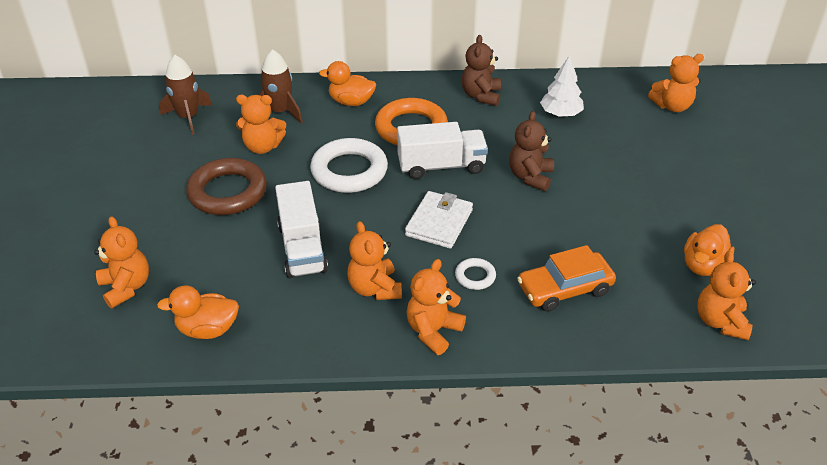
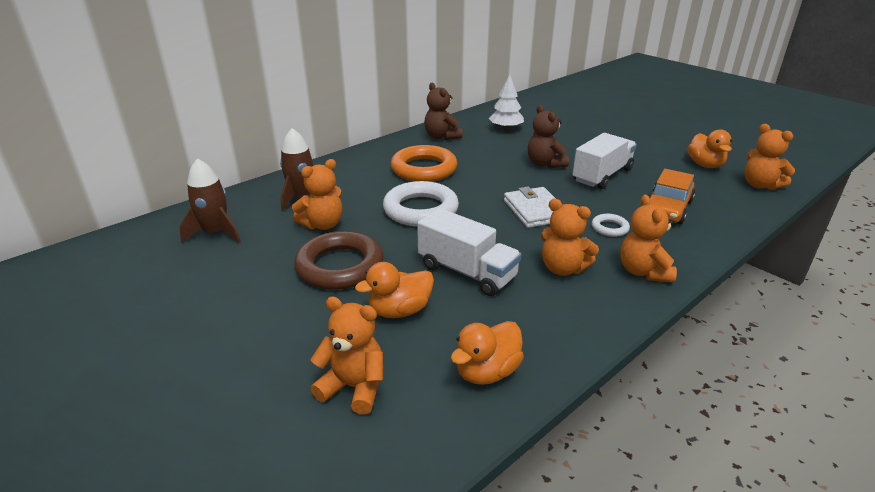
camera: 40 degrees left, 10 degrees down
orange duck [319,61,376,106] -> orange duck moved to [355,262,434,318]
white truck [397,122,488,179] -> white truck moved to [572,133,637,189]
orange teddy bear [648,54,704,112] -> none

